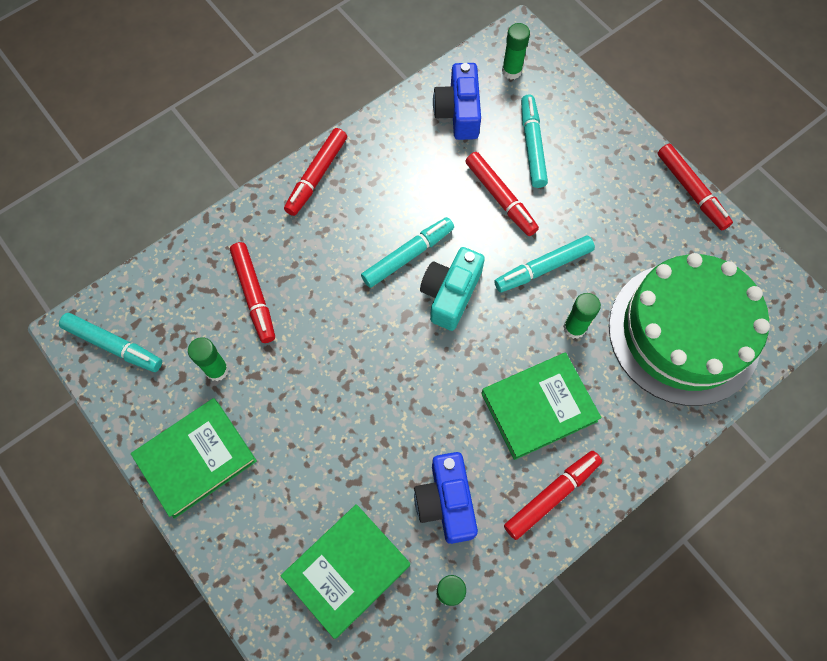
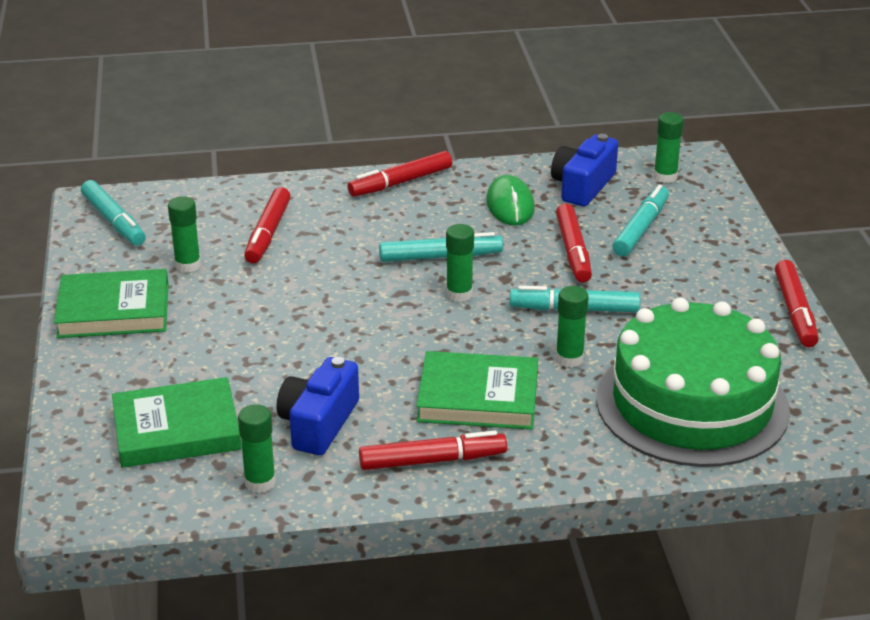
camera: 30 degrees right, 35 degrees down
turquoise camera [420,247,485,331] -> green glue stick [446,224,474,302]
none -> green mouse [486,175,535,226]

